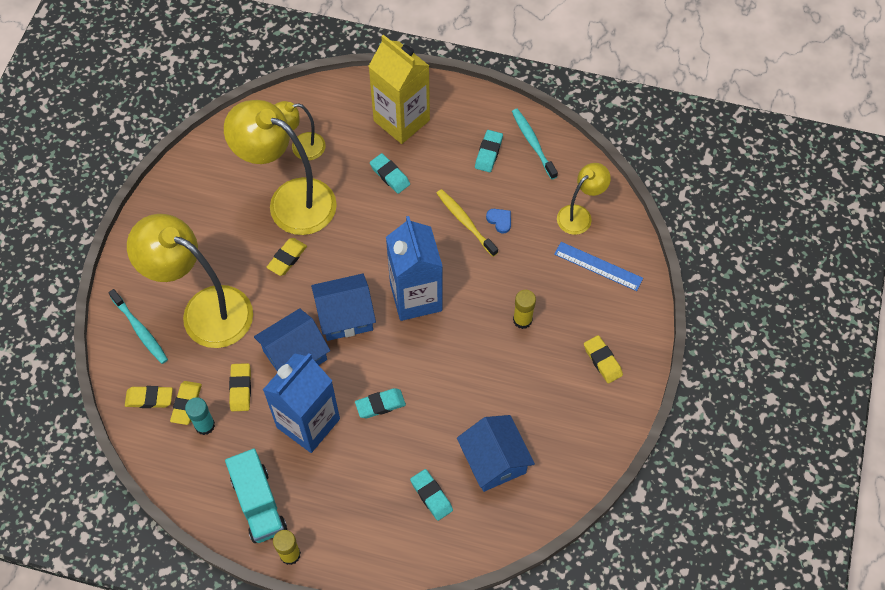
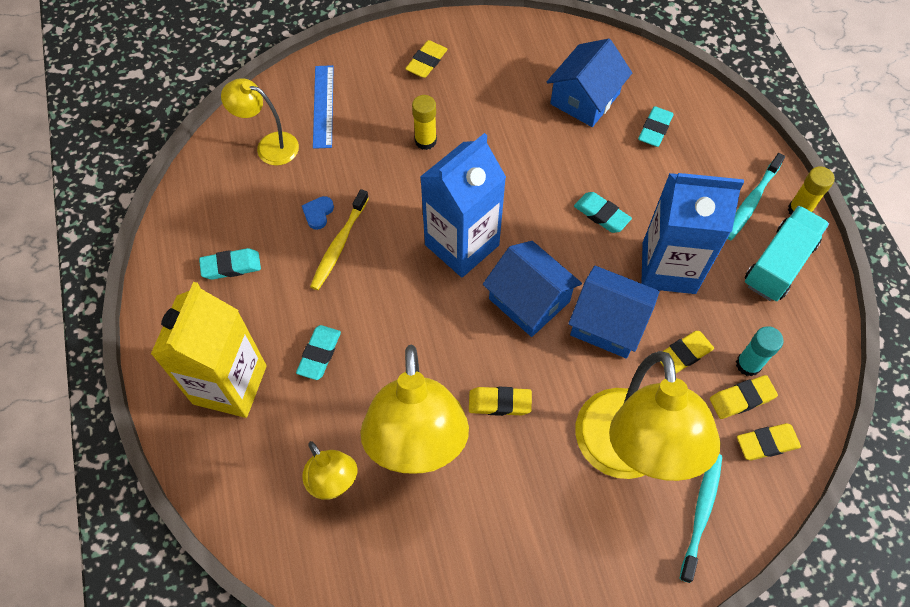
camera: 120 degrees left, 0 degrees up
yellow eraser [125,386,173,408] -> yellow eraser turned 75 degrees counterclockwise [737,423,801,460]
turquoise toothbrush [512,109,558,179] -> turquoise toothbrush moved to [727,153,785,240]

